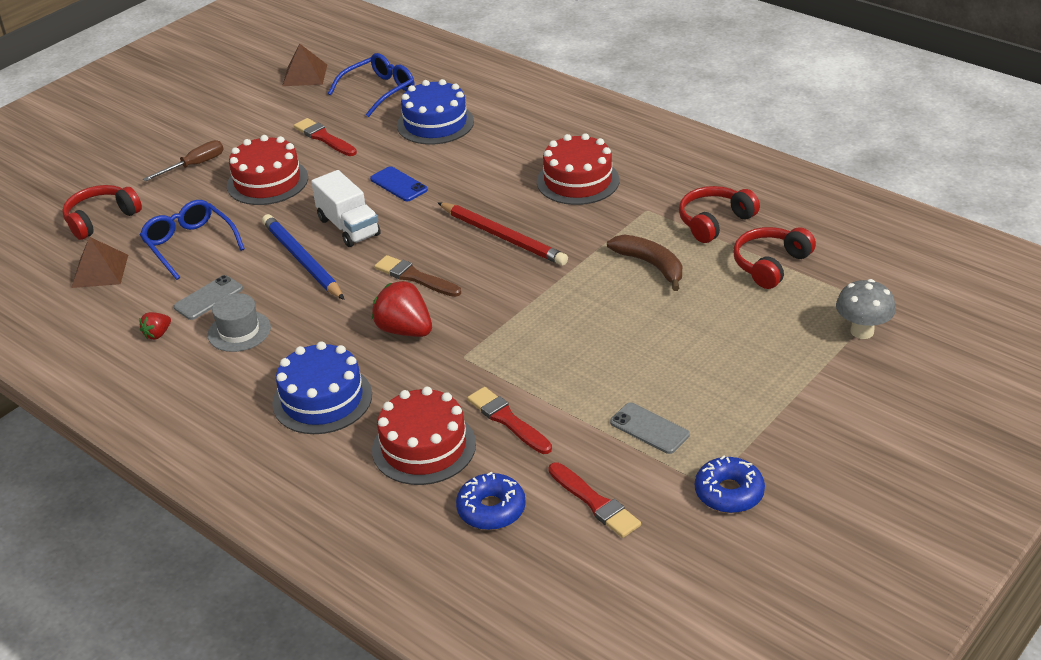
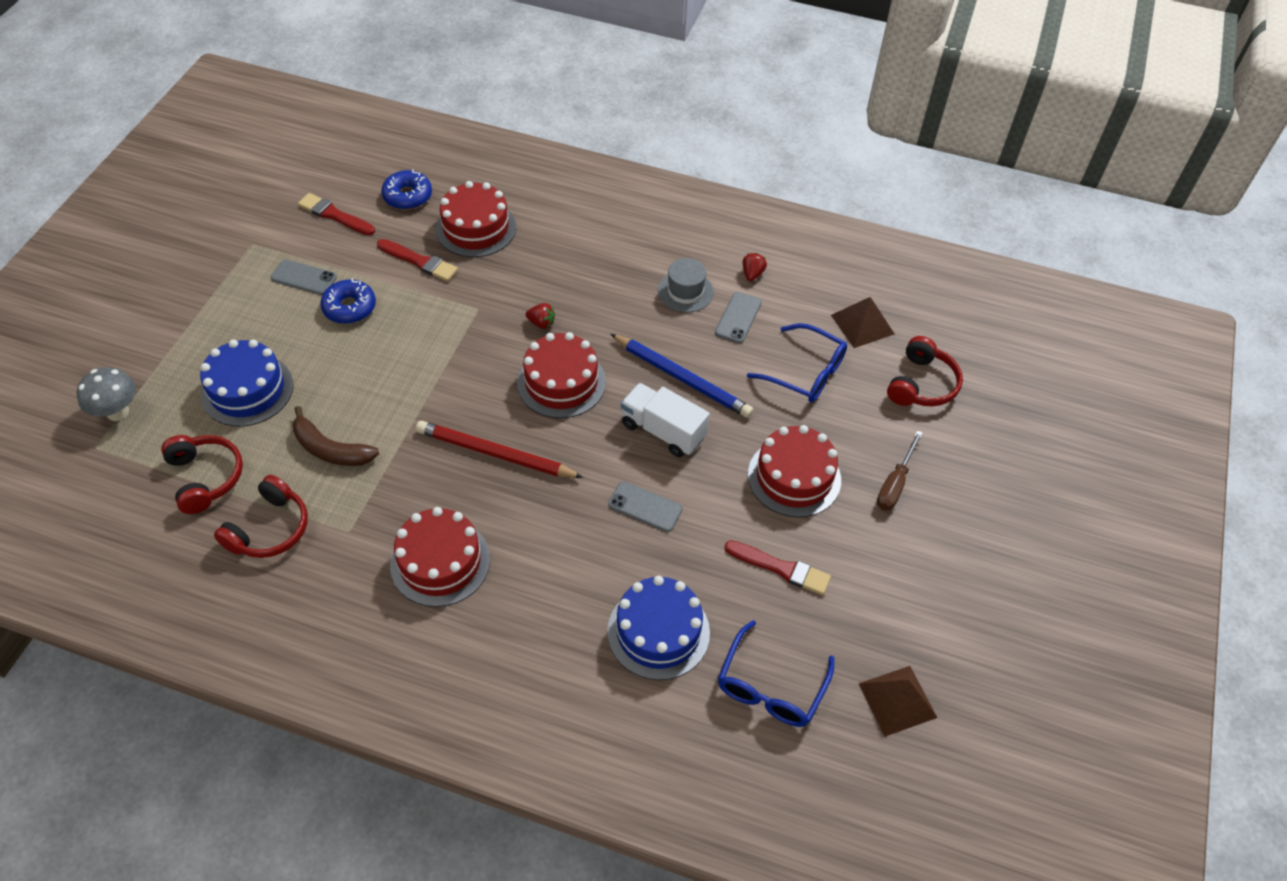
camera: 155 degrees right, 15 degrees up
blue cake [272,341,372,434] -> blue cake moved to [200,339,293,427]
blue phone [370,166,428,201] -> grey phone [608,481,683,532]
red strawberry [372,280,432,337] -> red strawberry [526,303,555,329], size x0.51
brown brush [374,255,461,297] -> red cake [517,332,606,418]
blue donut [695,456,765,513] -> blue donut moved to [320,278,376,324]
red headphones [733,227,816,289] -> red headphones turned 45 degrees counterclockwise [161,435,243,514]

